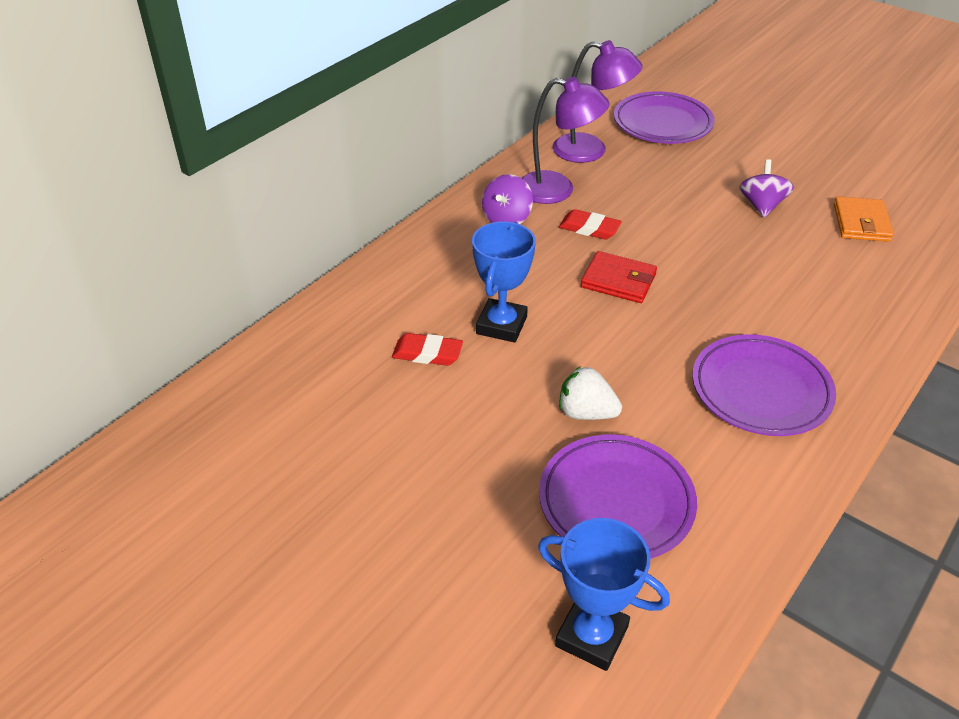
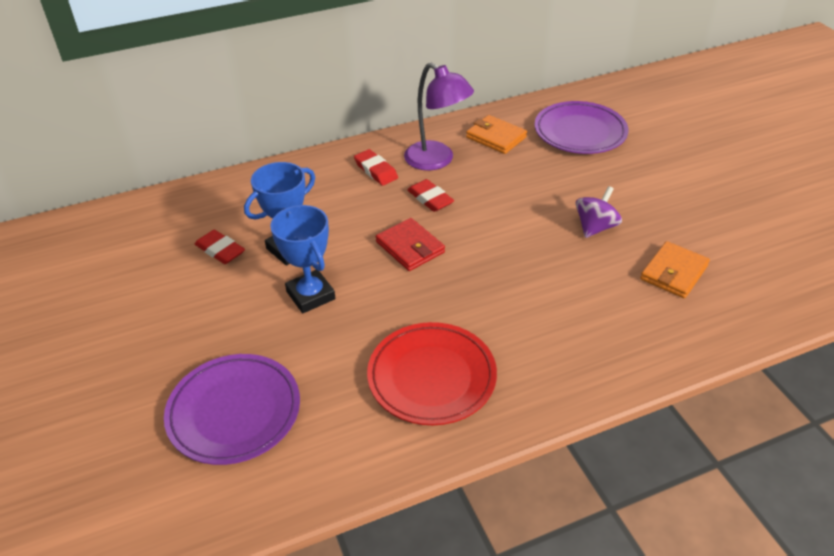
camera: 30 degrees right, 0 degrees up
purple spinning top [482,174,533,224] -> red eraser [354,149,398,186]
blue trophy [538,518,670,671] -> blue trophy moved to [270,205,335,313]
purple lamp [552,40,643,163] -> orange wallet [466,115,527,154]
white strawberry [559,366,622,420] -> none
purple plate [692,334,836,436] -> red plate [367,322,497,425]

